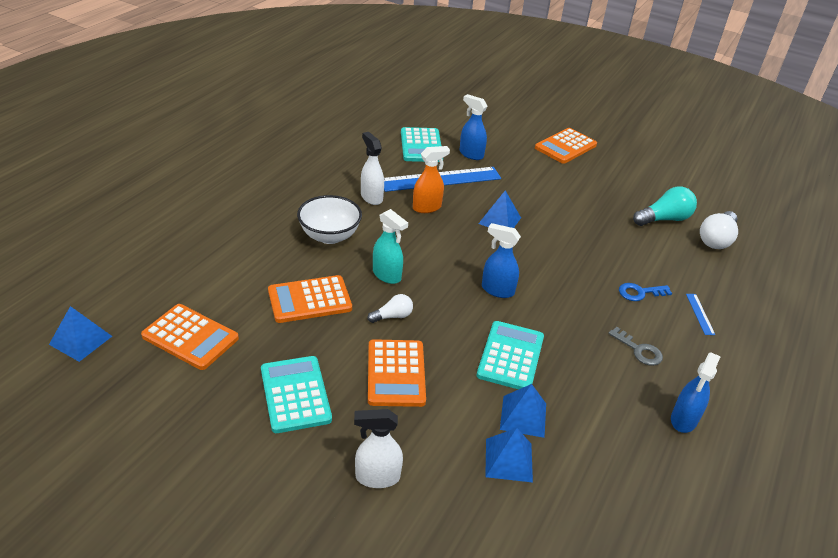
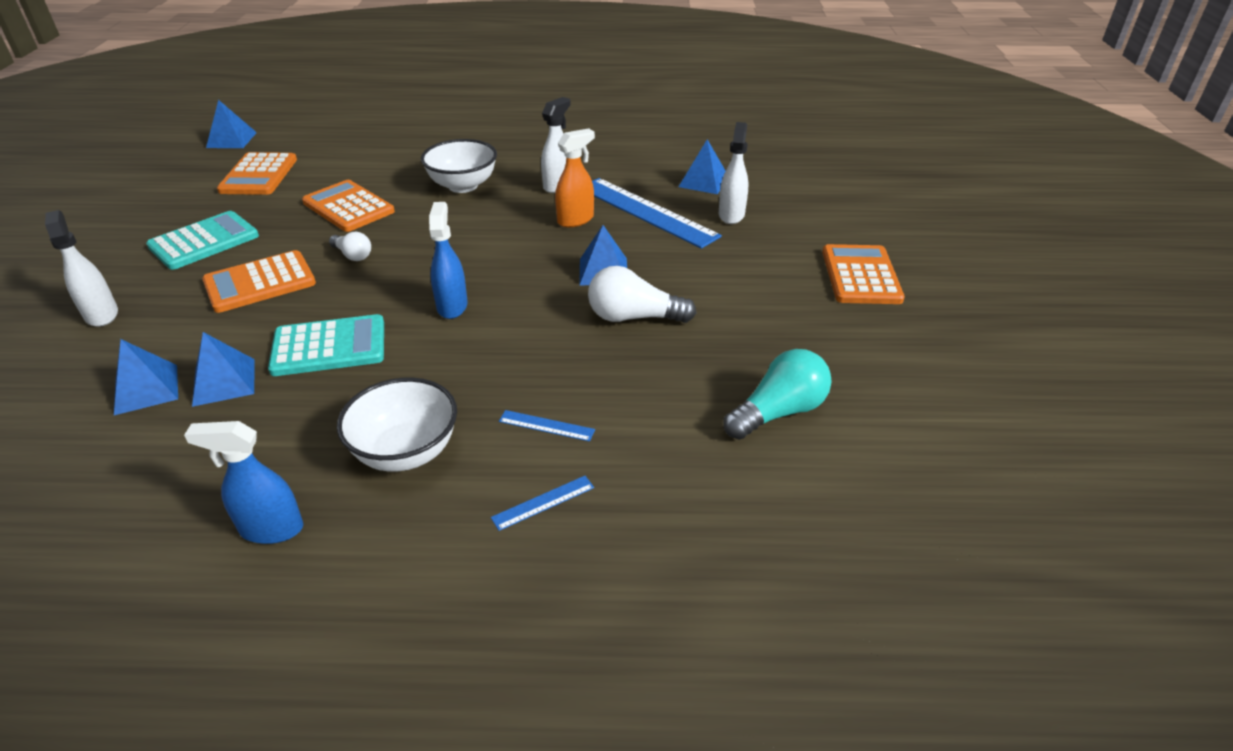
camera: 65 degrees right, 0 degrees up
turquoise spray bottle [373,209,408,284] -> none
turquoise calculator [401,127,443,162] -> blue pyramid [679,139,725,194]
orange spray bottle [413,146,450,213] -> orange spray bottle turned 75 degrees counterclockwise [555,128,595,227]
blue spray bottle [460,94,488,160] -> white spray bottle [719,122,748,224]
orange calculator [535,128,597,164] -> orange calculator turned 75 degrees clockwise [822,244,905,304]
grey key [608,327,663,366] -> white bowl [337,378,457,472]
blue key [619,283,672,301] -> blue ruler [499,410,595,441]
turquoise light bulb [633,187,697,226] -> turquoise light bulb turned 75 degrees counterclockwise [723,349,831,440]
white light bulb [700,211,738,249] -> white light bulb moved to [588,266,696,323]

